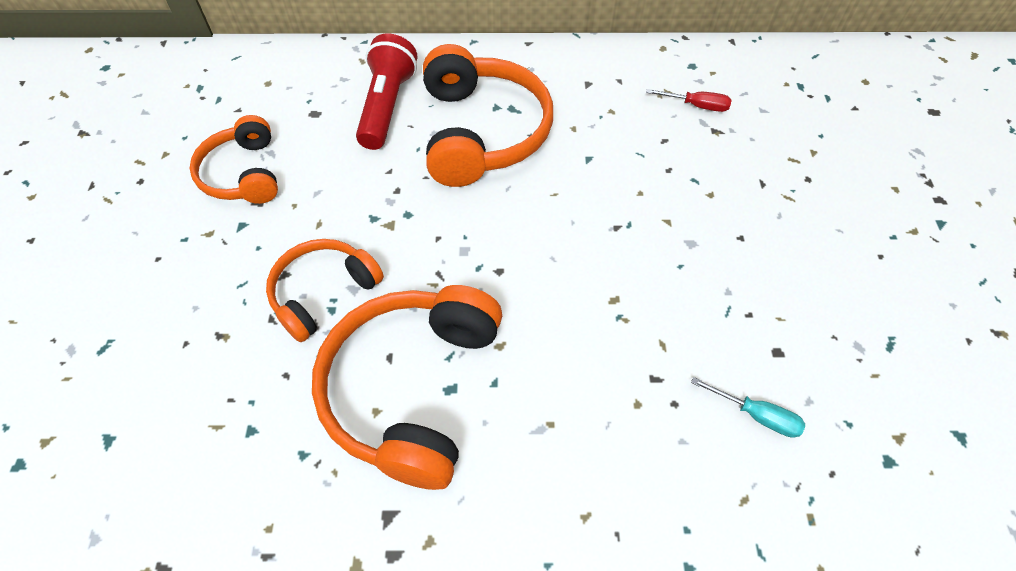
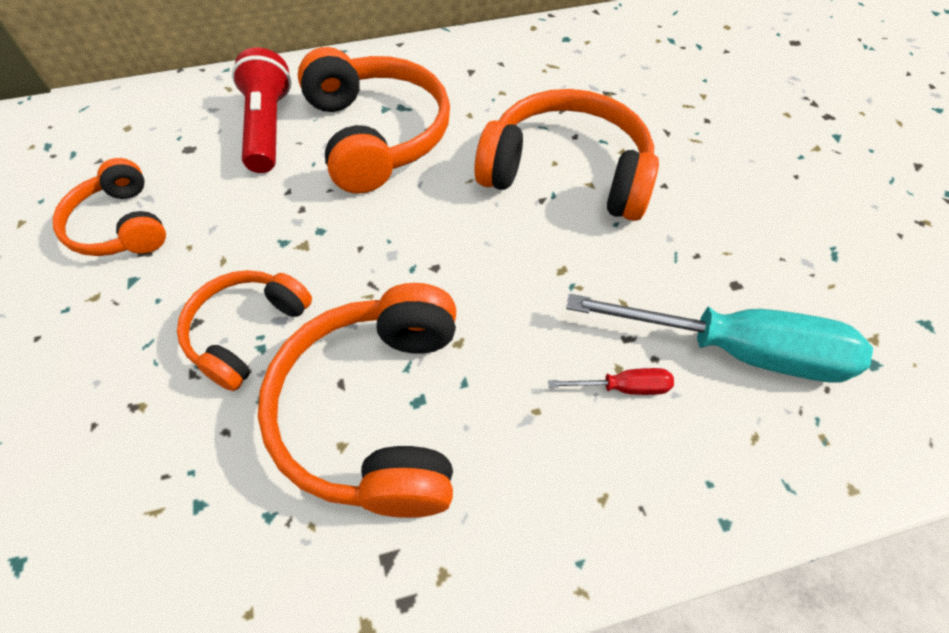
camera: 15 degrees left, 0 degrees up
red screwdriver [646,89,732,112] -> red screwdriver moved to [548,368,674,395]
turquoise screwdriver [691,377,805,438] -> turquoise screwdriver [566,294,873,383], size x2.38
none -> orange headphones [474,89,659,221]

